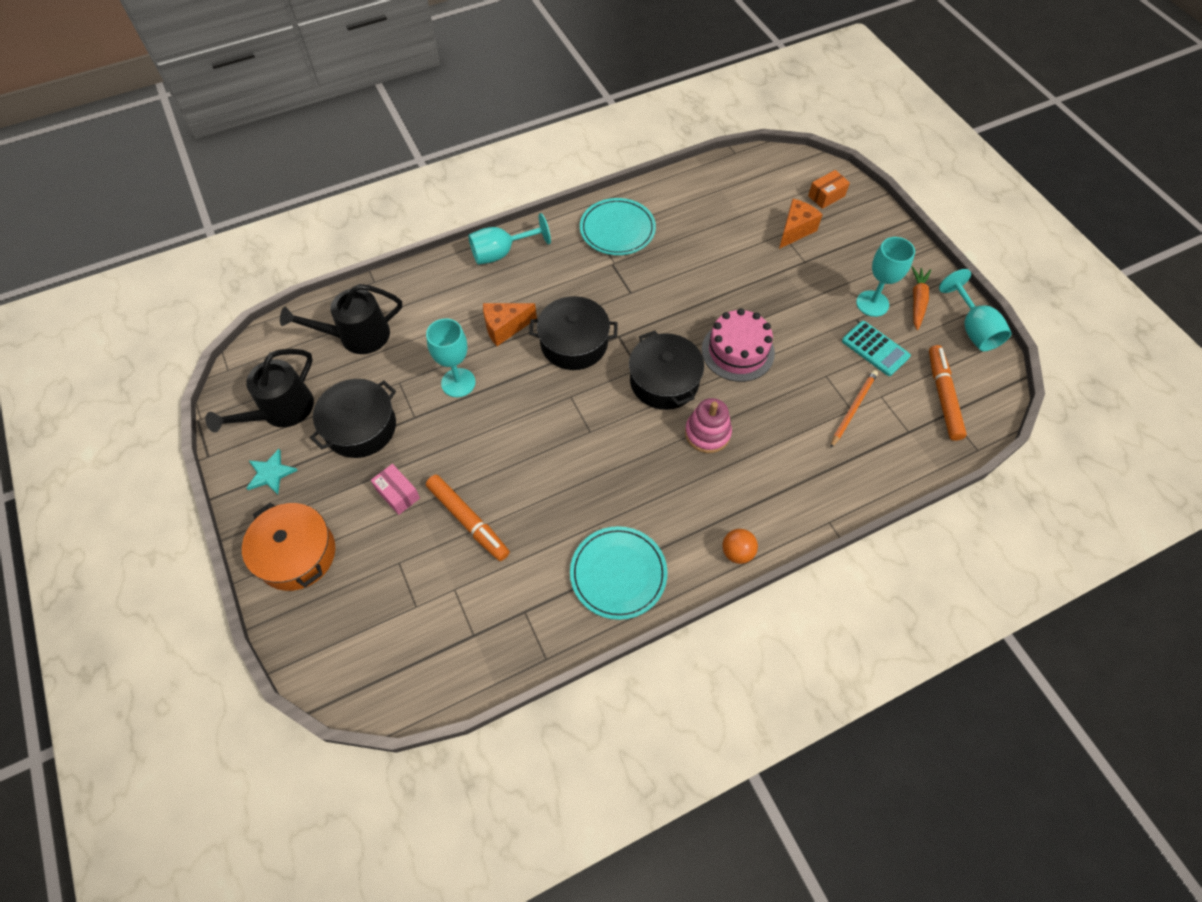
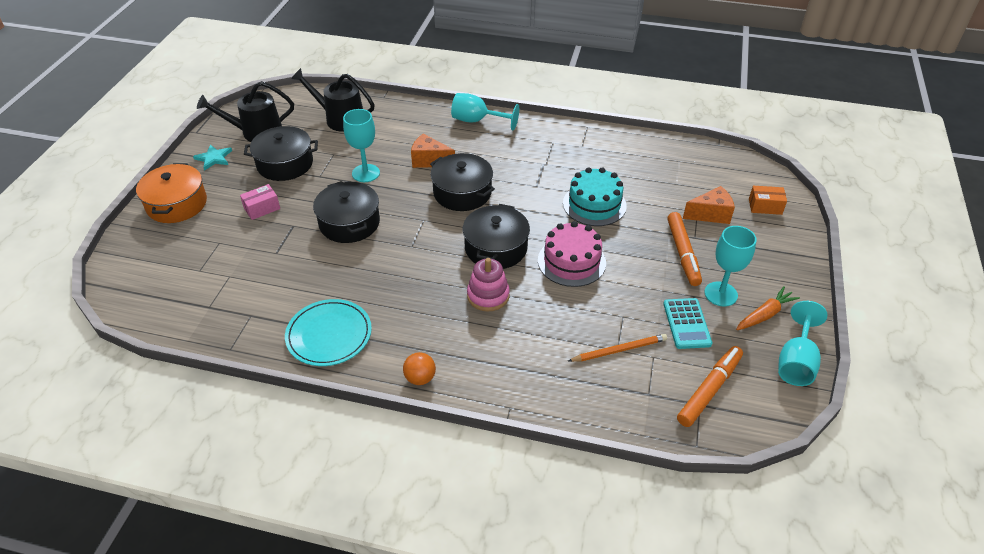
camera: 40 degrees right, 15 degrees down
pink box [371,464,420,515] -> pink box turned 60 degrees clockwise [240,184,280,220]
orange marker [426,475,510,561] -> orange marker moved to [667,212,702,286]
turquoise plate [580,198,656,255] -> none
none -> black pot [313,181,380,243]
none -> turquoise cake [563,167,627,226]

